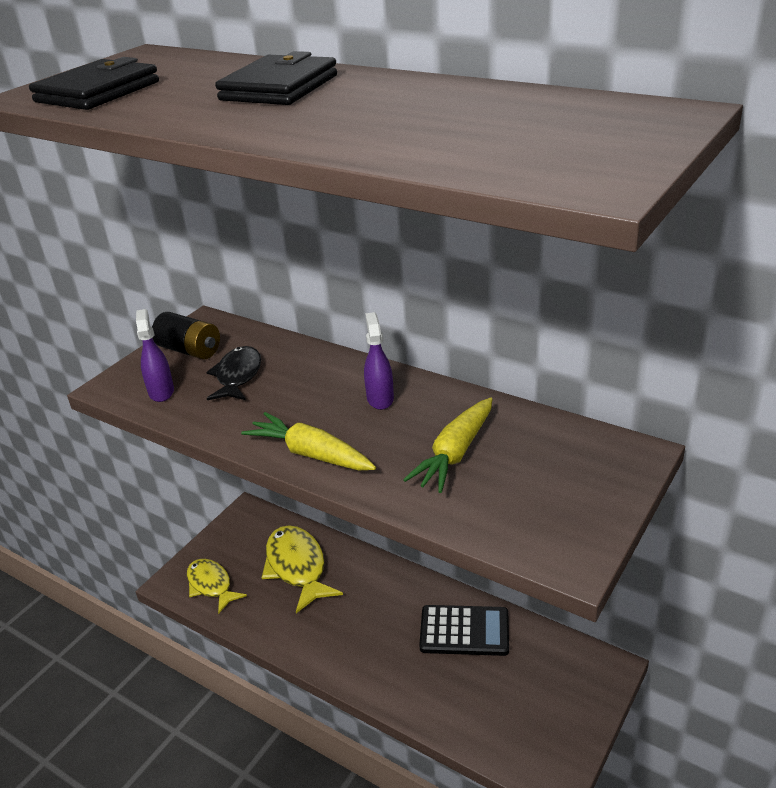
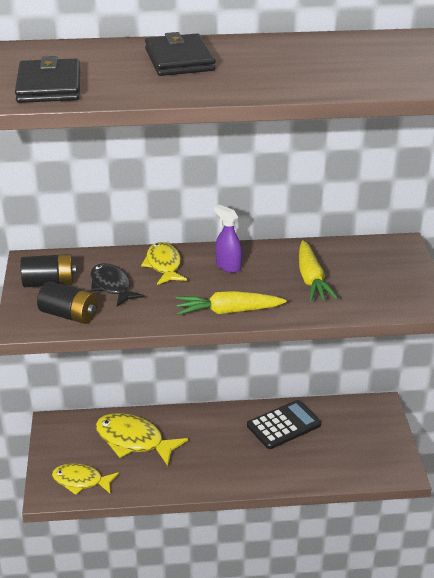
camera: 40 degrees left, 0 degrees up
purple spray bottle [136,309,174,402] -> black battery [37,281,98,324]
none -> yellow fish [141,242,187,285]

